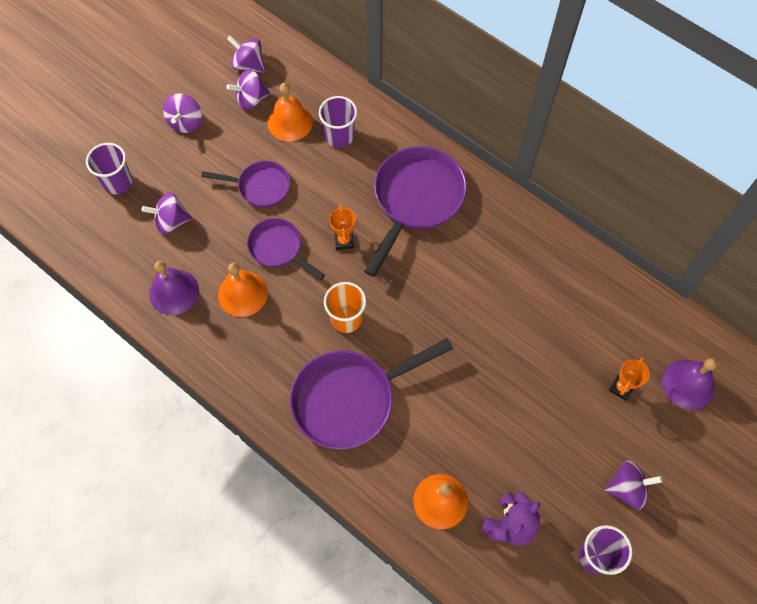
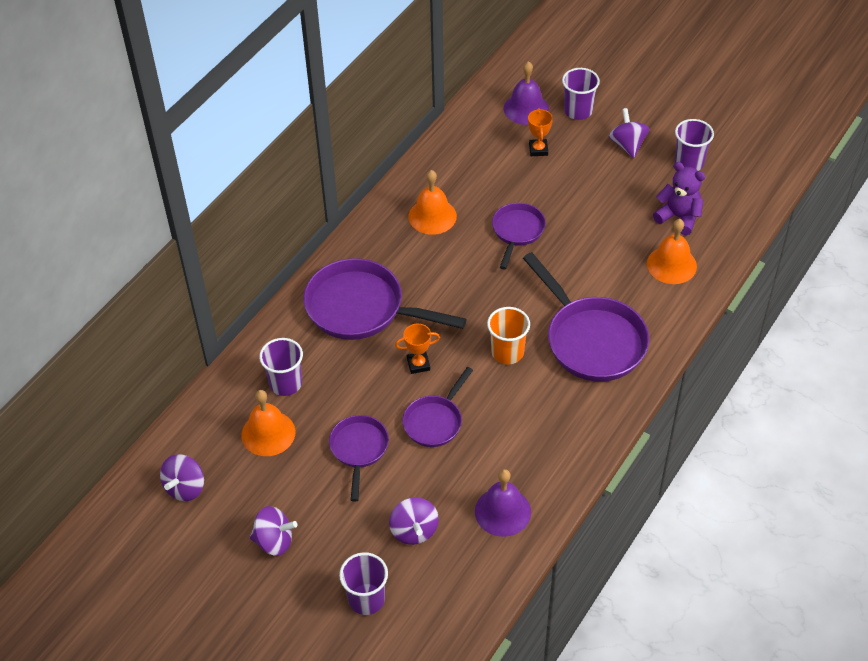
camera: 95 degrees left, 15 degrees down
orange bell [218,263,268,317] -> orange bell moved to [409,170,457,235]
purple spinning top [226,69,270,110] -> none
orange trophy [609,357,650,401] -> orange trophy turned 60 degrees clockwise [528,108,553,156]
none -> purple pan [492,203,546,269]
none -> purple cup [562,68,600,120]

